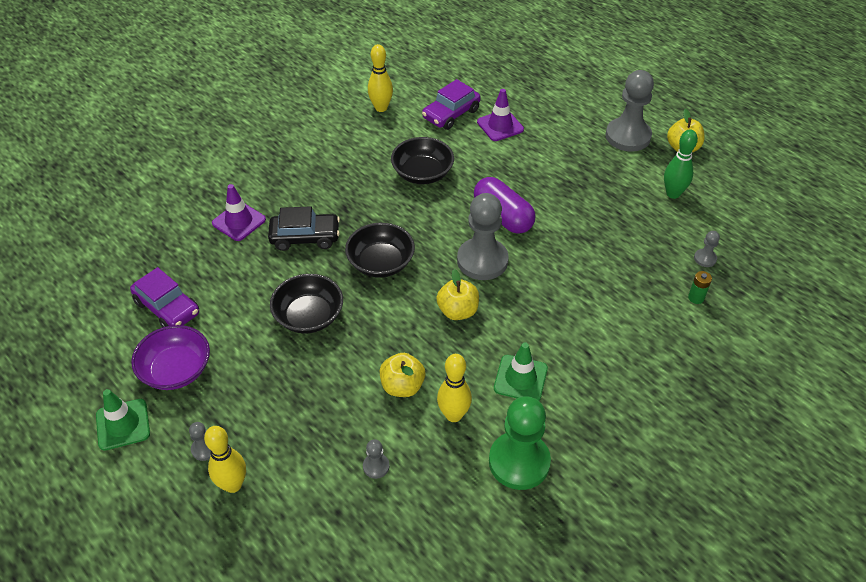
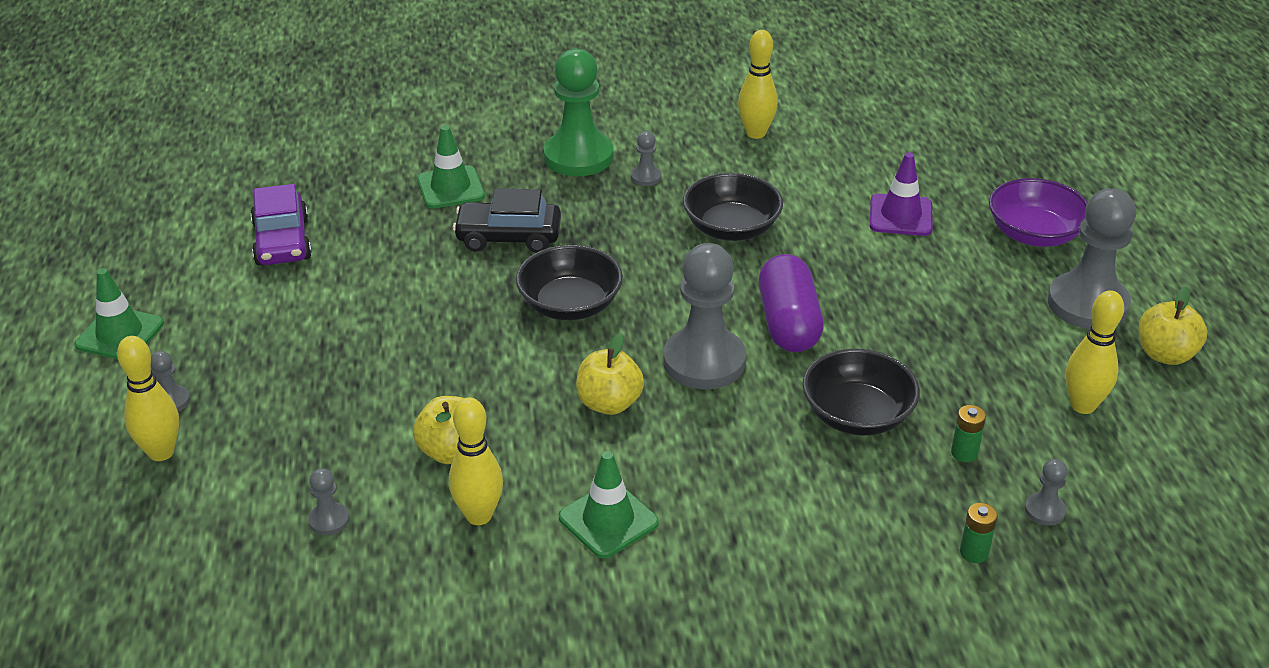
camera: 35 degrees right, 10 degrees down
purple bowl [131,325,210,390] -> purple bowl moved to [989,178,1088,247]
purple traffic cone [212,184,266,241] -> green traffic cone [417,125,485,208]
black car [268,206,340,251] -> black car turned 150 degrees clockwise [453,188,561,253]
black bowl [270,274,343,333] -> black bowl moved to [802,349,920,435]
purple car [422,79,481,130] -> none
green pawn [489,396,551,490] -> green pawn moved to [544,49,613,176]
green bowling pin [664,129,698,199] -> yellow bowling pin [1066,290,1124,414]
none -> grey pawn [631,131,661,186]
none -> green battery [951,405,986,462]

